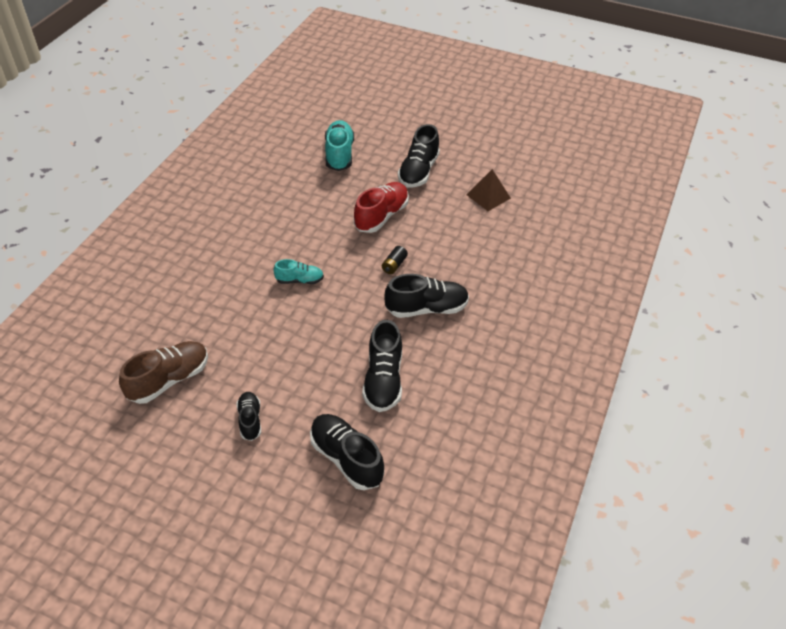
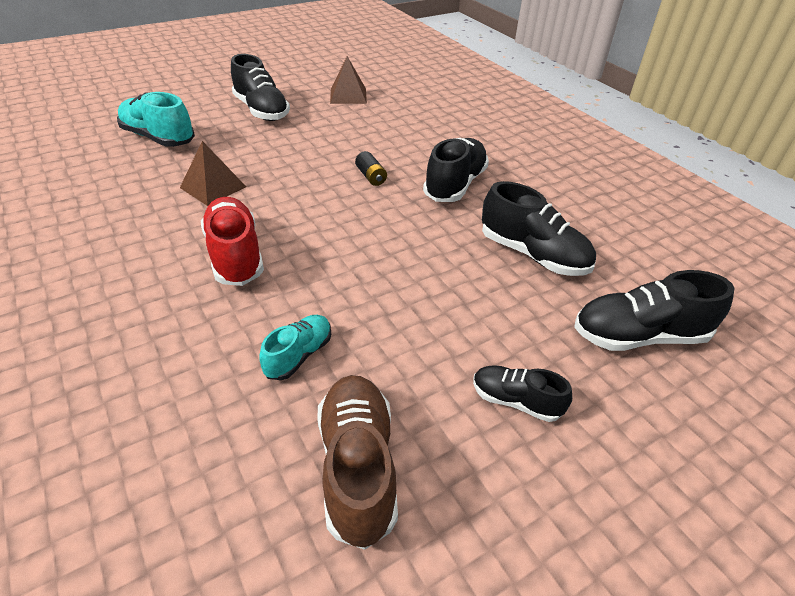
camera: 55 degrees left, 5 degrees down
turquoise shoe [273,259,324,284] -> turquoise shoe moved to [259,315,331,380]
red shoe [354,182,409,233] -> red shoe moved to [201,197,264,286]
none -> brown pyramid [180,141,246,206]

